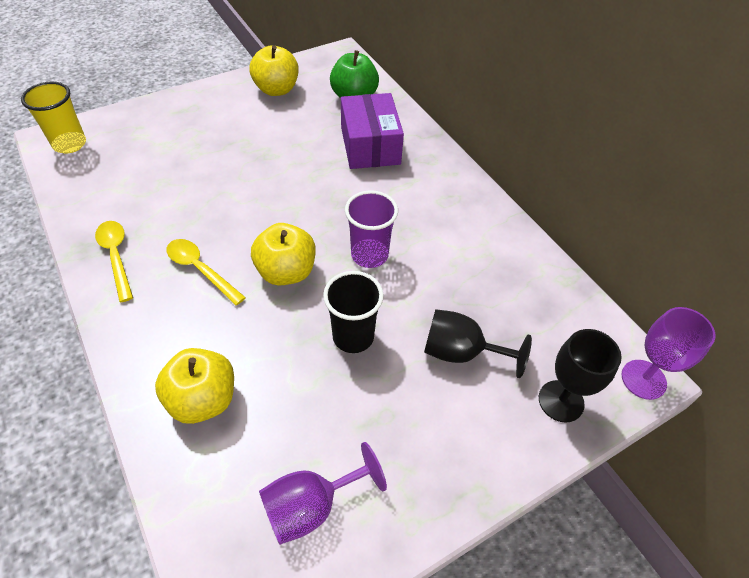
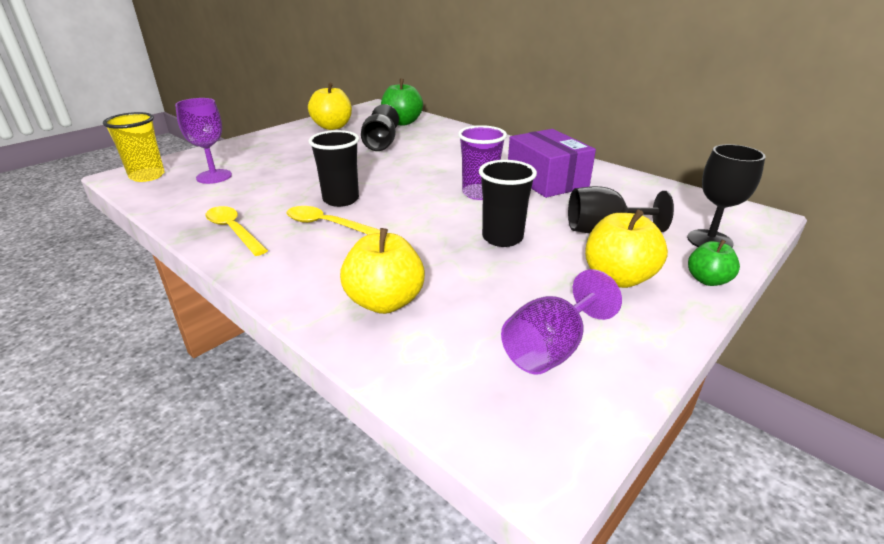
camera: 15 degrees left, 20 degrees down
yellow apple [251,223,316,286] -> yellow apple moved to [585,210,668,288]
purple box [341,93,404,169] -> purple box moved to [508,129,596,198]
purple goblet [622,307,715,400] -> purple goblet moved to [175,98,232,184]
none -> black cup [308,130,359,207]
none -> black goblet [361,104,399,151]
none -> green apple [688,240,740,286]

